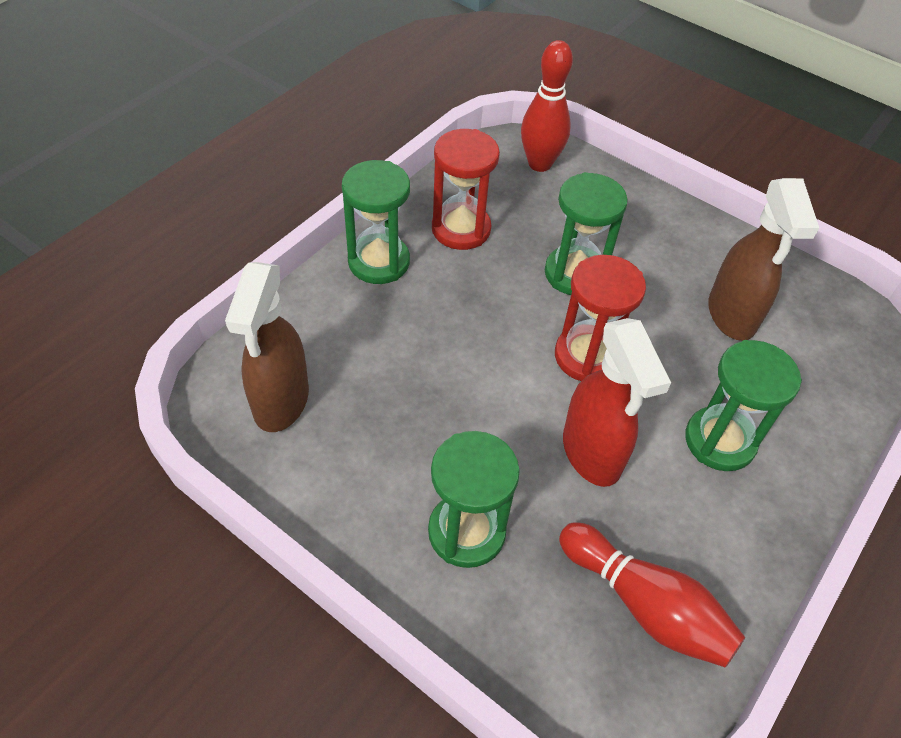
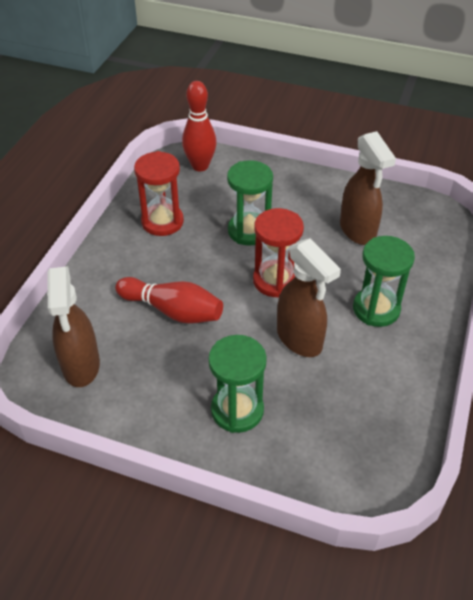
camera: 15 degrees left, 5 degrees down
green hourglass [342,160,410,284] -> none
red bowling pin [559,522,745,668] -> red bowling pin moved to [115,277,223,324]
red spray bottle [563,318,671,487] -> brown spray bottle [277,238,341,357]

